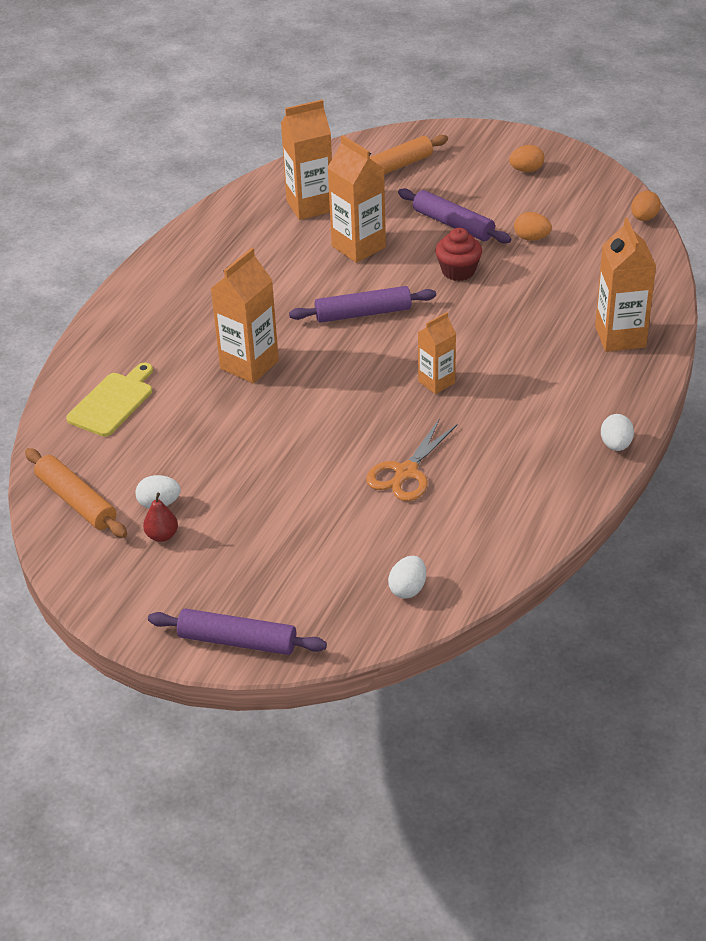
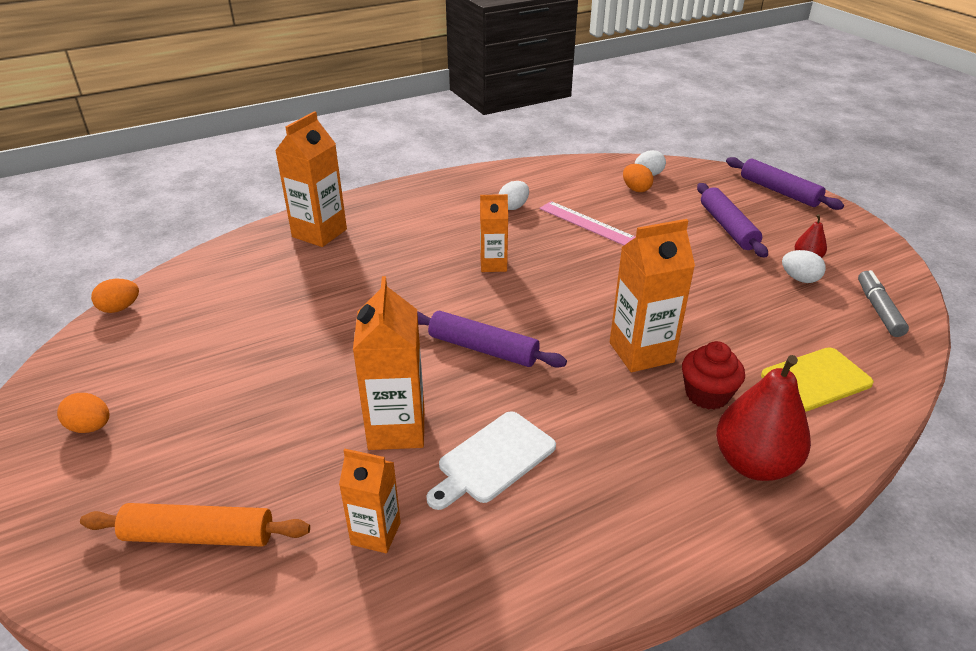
camera: 145 degrees left, 5 degrees down
orange rolling pin [25,448,127,538] -> grey marker [858,270,909,337]
orange carton [281,100,332,220] -> orange carton [339,449,401,553], size x0.62
orange scissors [366,418,458,501] -> pink ruler [539,201,635,245]
purple rolling pin [398,188,511,243] -> purple rolling pin moved to [697,183,768,258]
red cupcake [435,228,482,281] -> red cupcake moved to [682,341,745,410]
orange egg [514,212,552,241] -> orange egg moved to [623,164,653,192]
white egg [601,414,634,451] -> white egg moved to [499,181,529,210]
none -> white cutting board [426,411,556,510]
none -> red pear [716,355,811,481]

